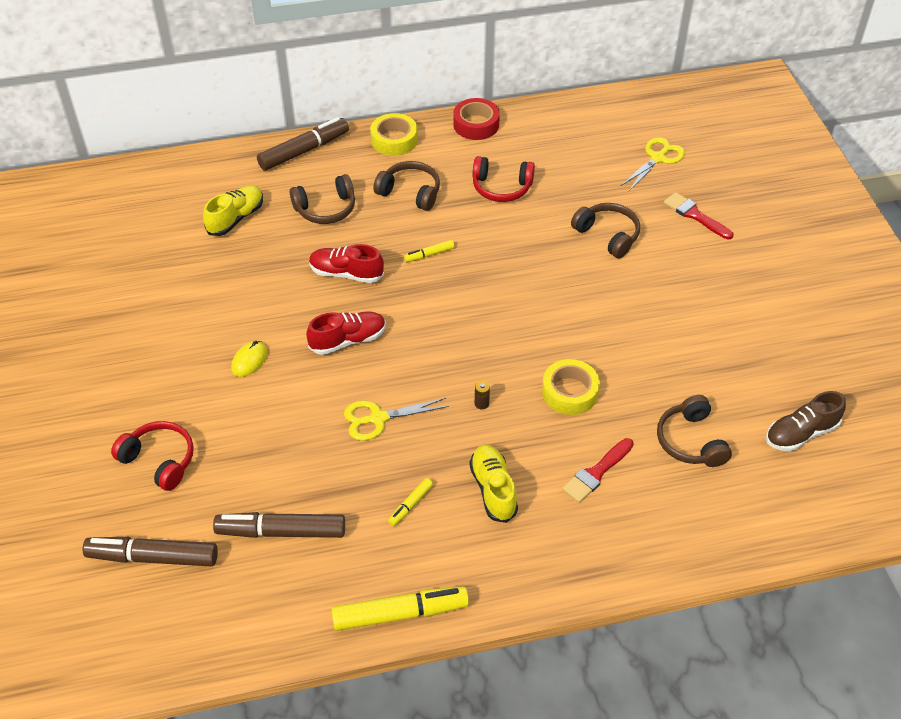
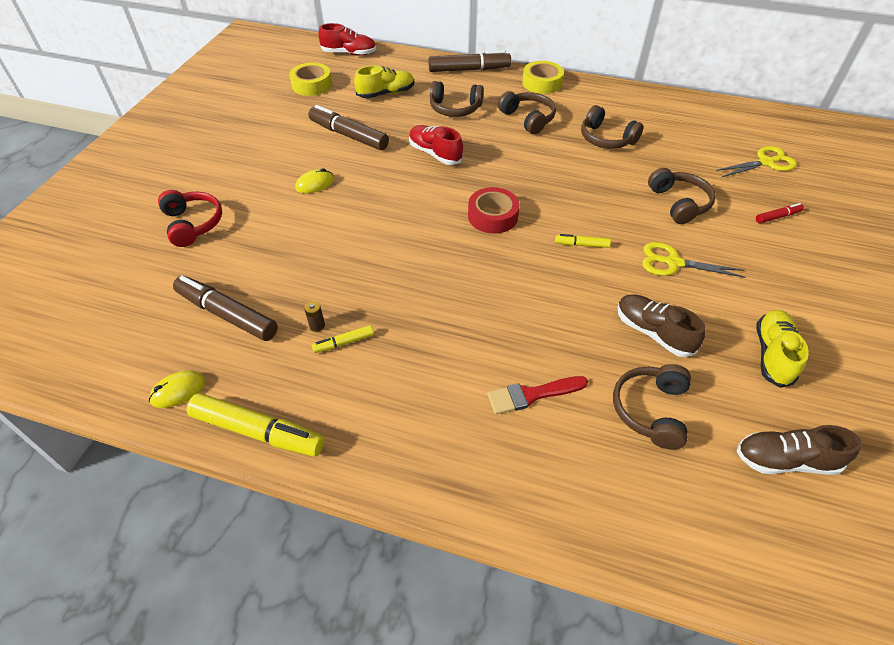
camera: 30 degrees right, 0 degrees up
brown marker [83,537,218,566] -> brown marker moved to [308,105,389,150]
red shoe [306,311,386,355] -> red shoe moved to [319,23,376,56]
yellow scissors [344,398,449,441] -> yellow scissors moved to [642,242,746,278]
yellow marker [404,240,455,262] -> yellow marker moved to [555,234,611,248]
red tape [453,98,500,140] -> red tape moved to [468,187,520,234]
yellow shoe [469,445,518,523] -> yellow shoe moved to [756,310,809,388]
red headphones [472,156,535,202] -> brown headphones [581,105,644,149]
brown battery [475,381,490,409] -> brown battery moved to [304,301,325,332]
yellow tape [542,359,600,415] -> yellow tape moved to [289,62,332,96]
red brush [664,192,734,239] -> red marker [756,203,804,223]
none -> yellow mouse [149,370,205,408]
none -> brown shoe [618,295,705,357]

